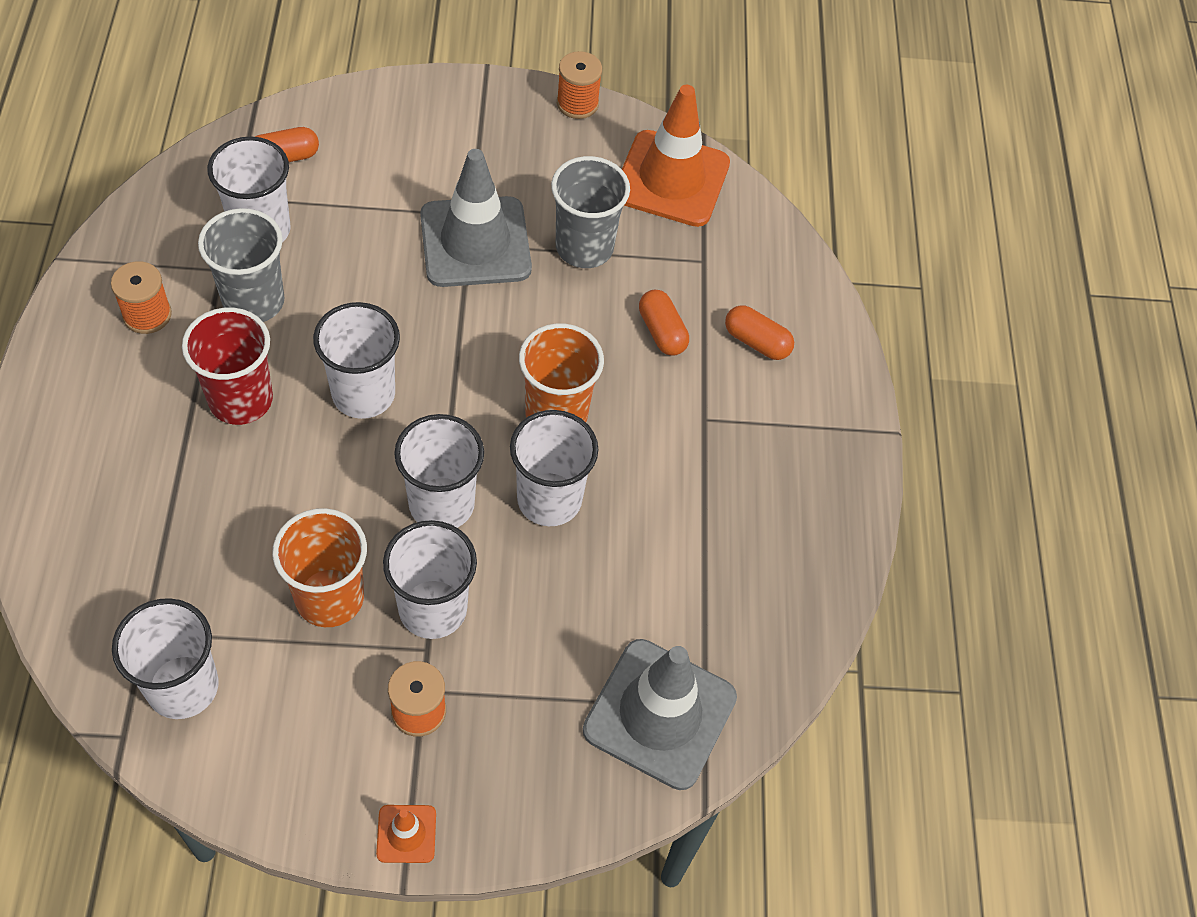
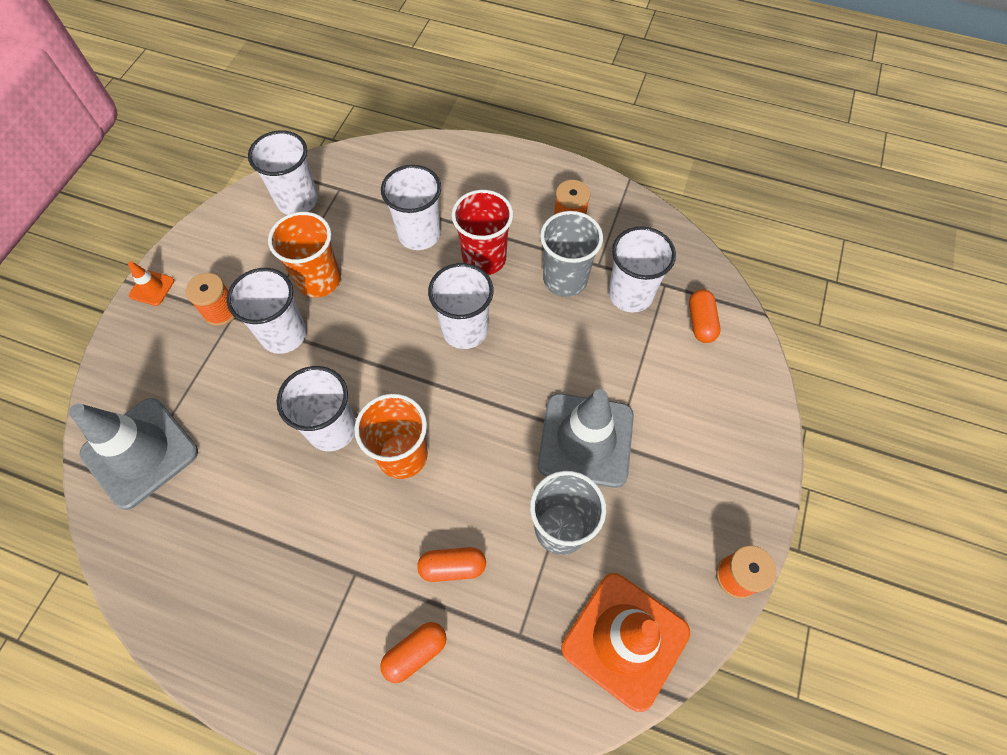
camera: 115 degrees right, 5 degrees up
white cup [394,414,484,528] -> white cup moved to [381,165,441,250]

